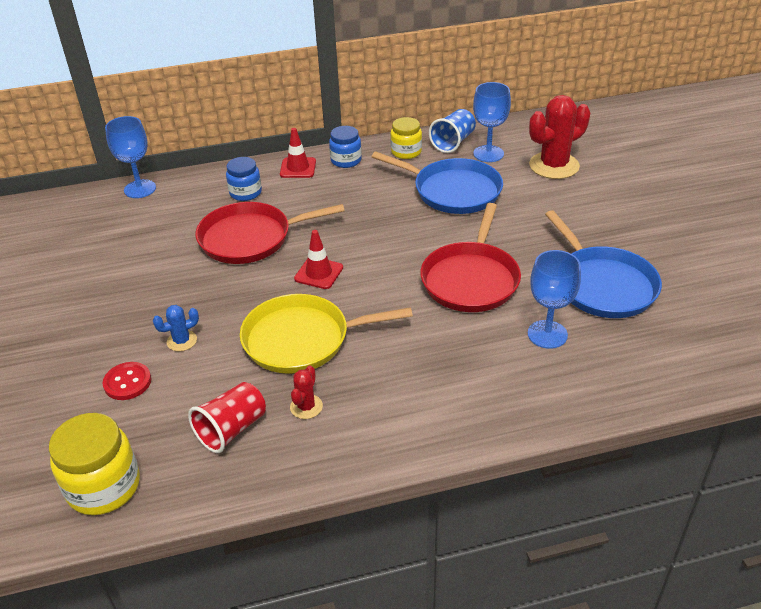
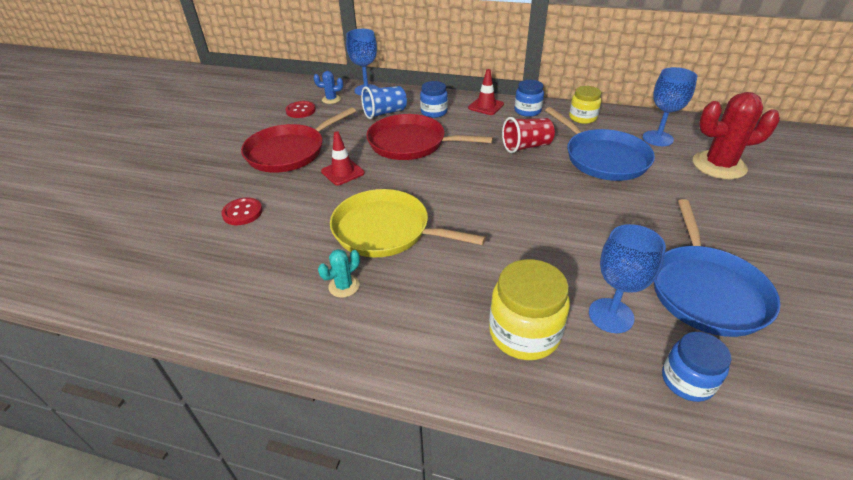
camera: 30 degrees right, 0 degrees up
yellow jar [49,413,140,515] -> yellow jar moved to [489,259,570,360]
blue cactus [153,305,199,351] -> blue cactus moved to [313,71,343,104]
red cup [188,382,266,453] -> red cup moved to [502,117,555,153]
red cactus [290,365,323,419] -> turquoise cactus [318,249,360,298]
red traffic cone [294,230,343,289] -> red traffic cone moved to [321,131,365,186]
red pan [420,203,521,312] -> red pan moved to [241,107,356,173]
blue cup [429,109,476,153] -> blue cup moved to [361,86,407,119]
none -> red button [286,101,316,118]
none -> blue jar [662,332,731,402]

